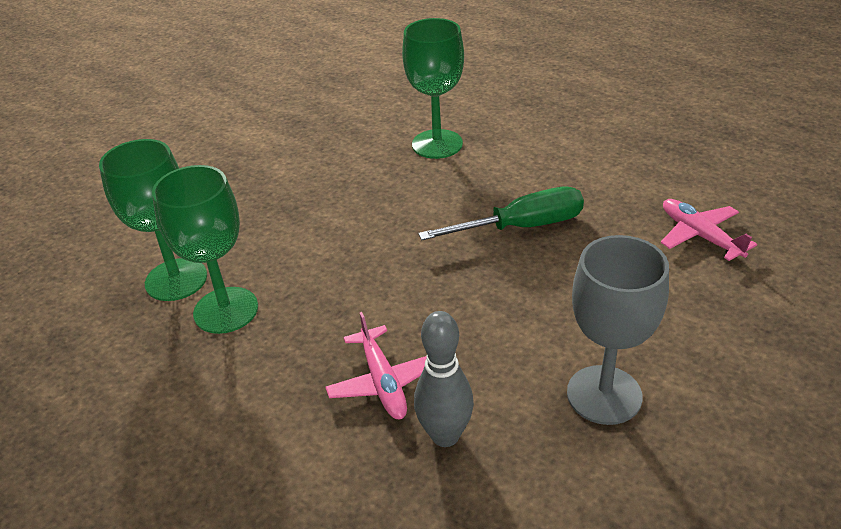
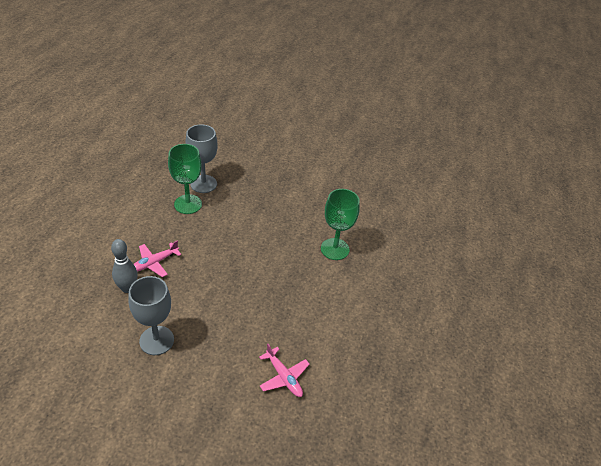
camera: 65 degrees right, 5 degrees up
green goblet [99,139,207,301] -> grey goblet [186,124,218,193]
green screwdriver [418,186,584,240] -> none
pink plane [661,199,757,261] -> pink plane turned 105 degrees clockwise [259,344,310,397]

